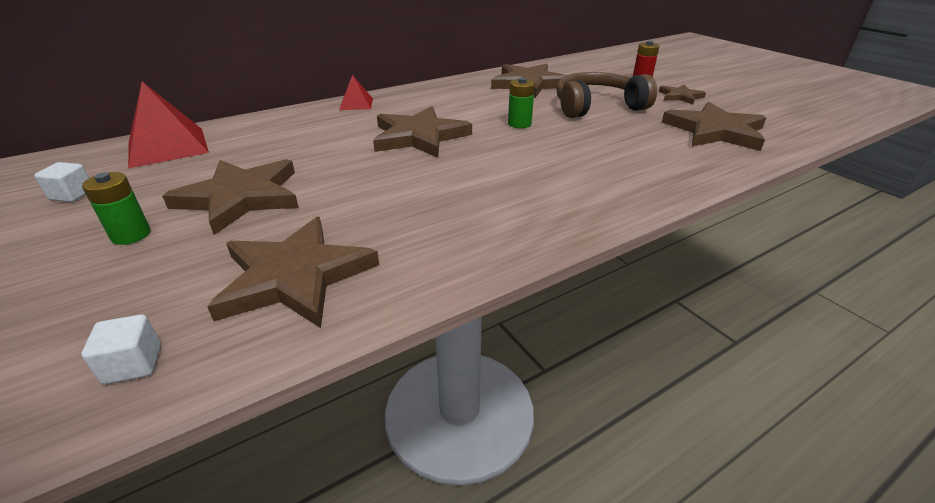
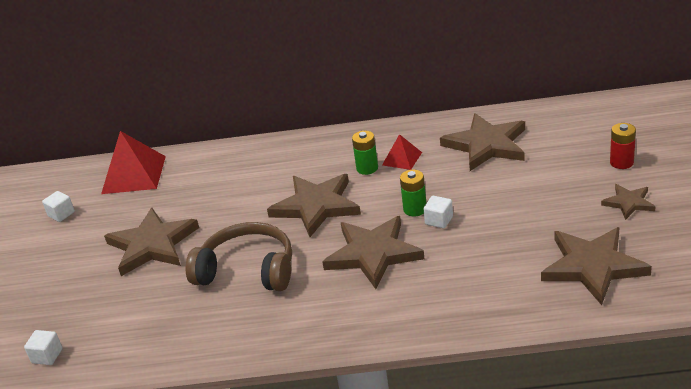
camera: 35 degrees right, 0 degrees up
green battery [82,172,151,245] -> green battery moved to [352,131,378,175]
brown star [207,217,379,328] -> brown star moved to [322,216,425,289]
red pyramid [339,75,373,110] -> red pyramid moved to [382,134,422,170]
brown headphones [557,72,657,118] -> brown headphones moved to [186,222,292,291]
none -> white cube [424,196,453,228]

